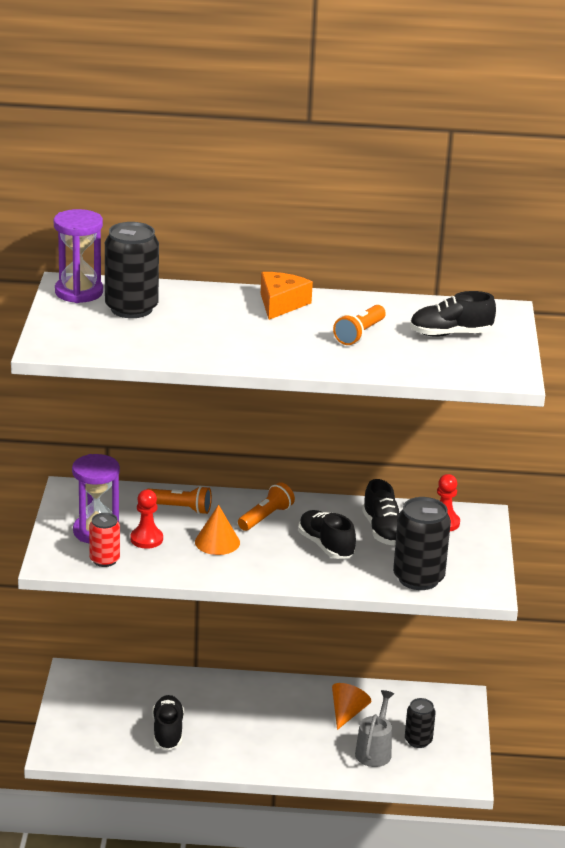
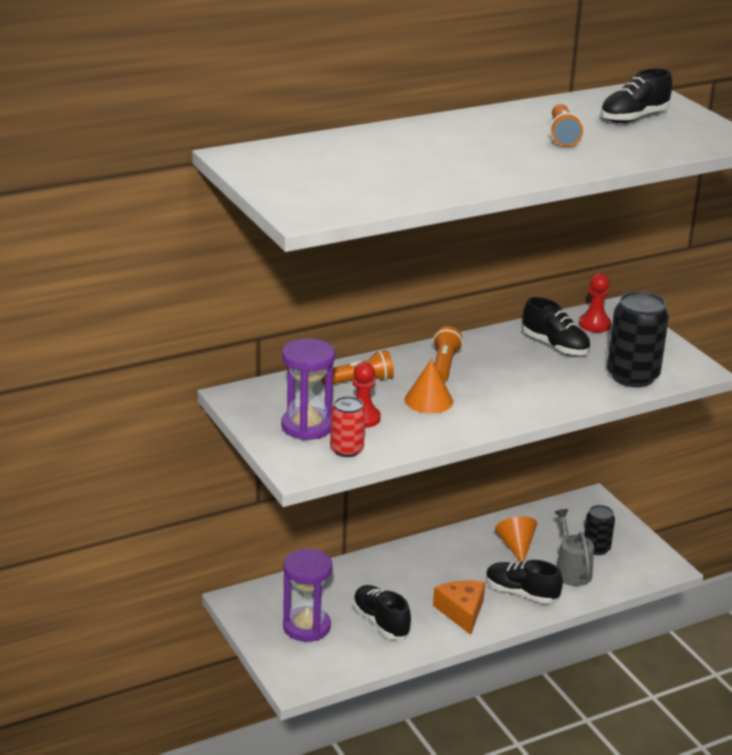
camera: 30 degrees left, 0 degrees up
purple hourglass [54,209,103,303] -> purple hourglass moved to [283,549,333,642]
black can [105,222,159,318] -> none
orange cheese [261,272,313,320] -> orange cheese moved to [433,580,485,635]
black shoe [298,510,356,559] -> black shoe moved to [486,560,563,604]

